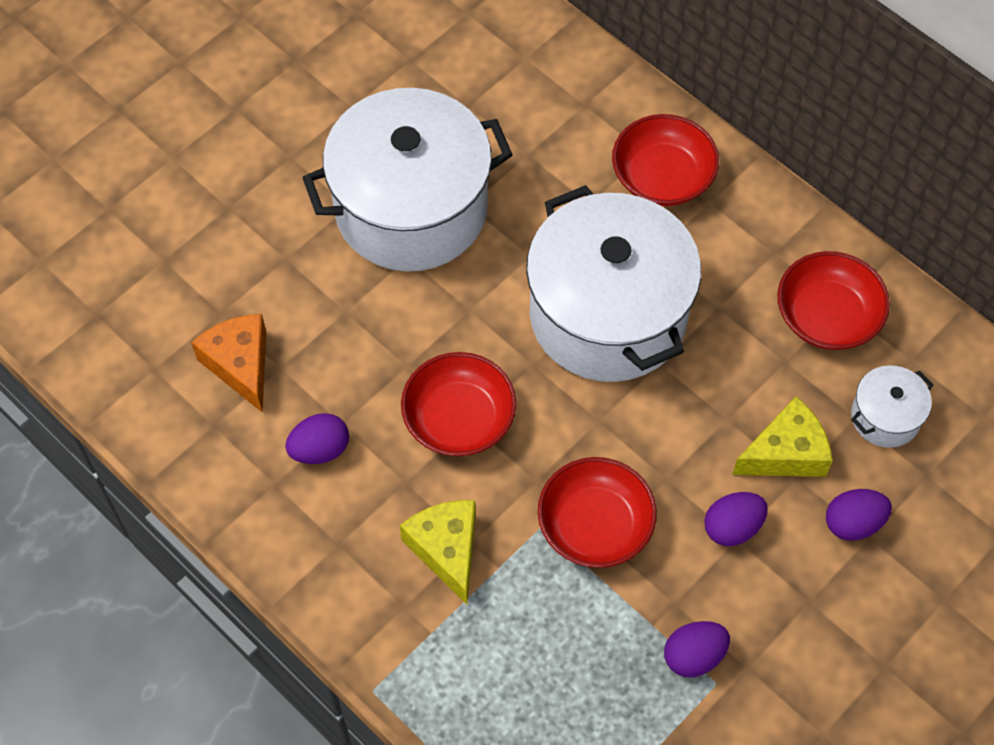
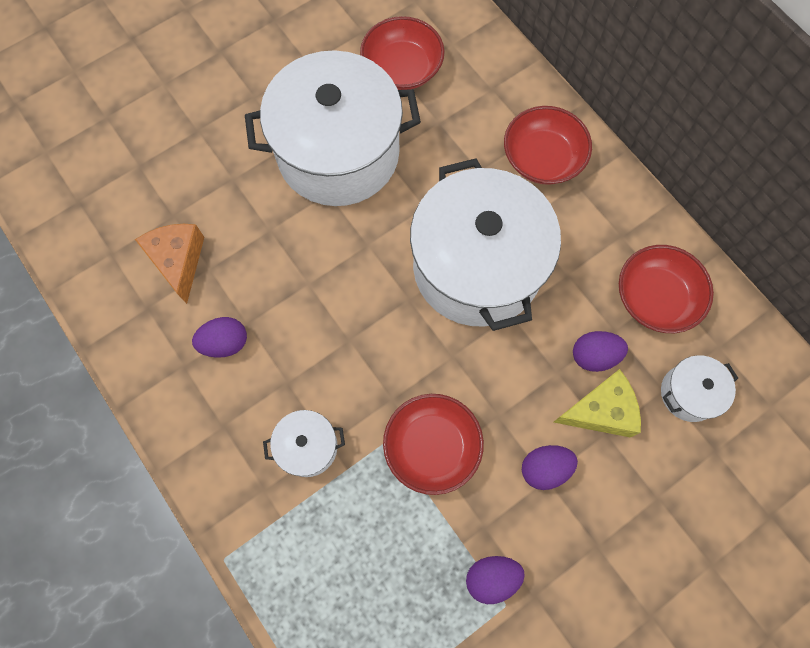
camera: 10 degrees right, 10 degrees up
yellow cheese [400,500,476,605] -> white pot [263,410,345,477]
red bowl [401,352,516,456] -> red bowl moved to [360,16,445,90]
purple egg [826,489,892,541] -> purple egg moved to [573,331,628,372]

